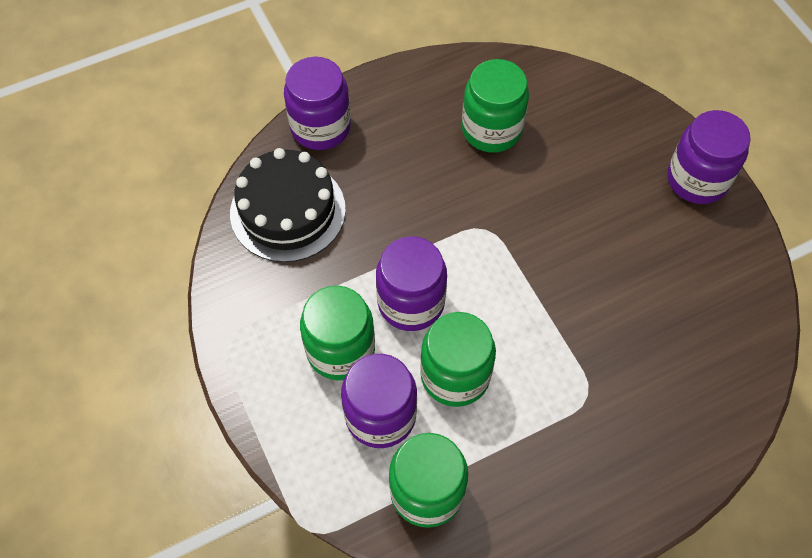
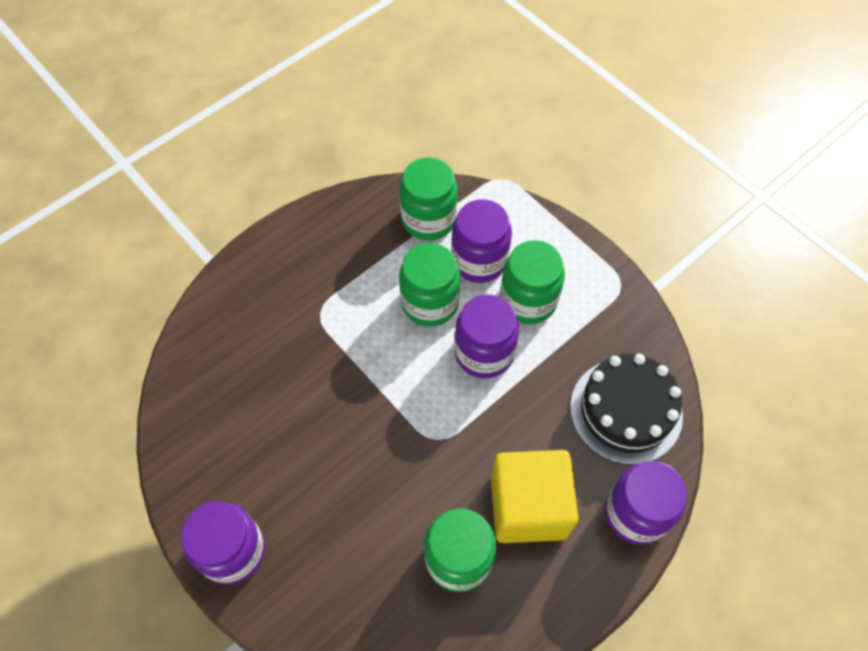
camera: 165 degrees right, 0 degrees up
none -> yellow cube [491,450,579,543]

